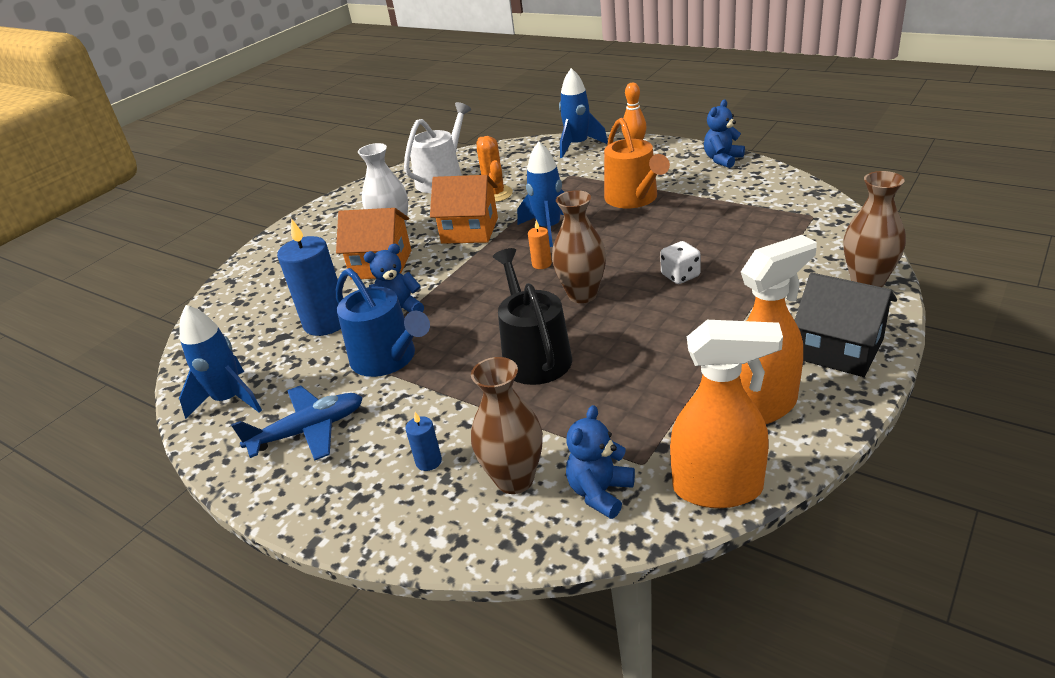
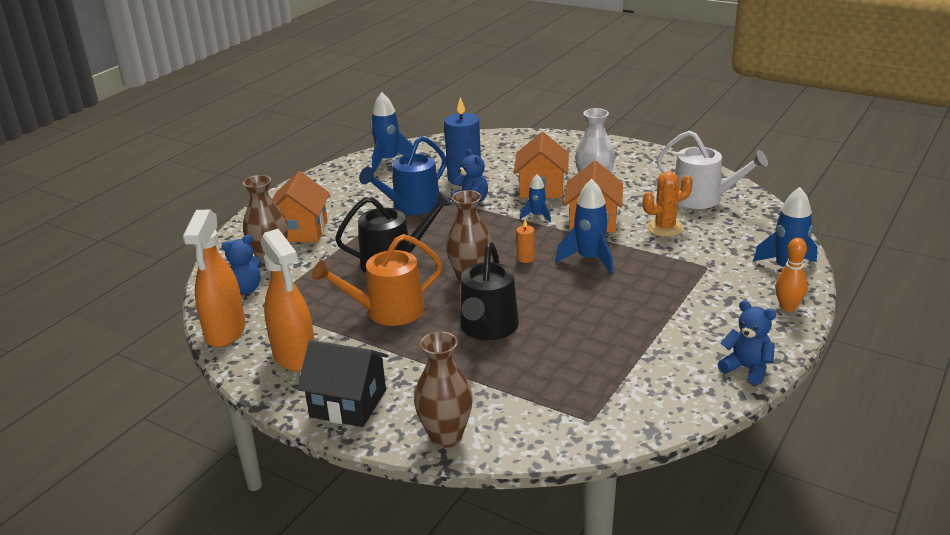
camera: 85 degrees right, 5 degrees down
blue plane [231,385,363,461] -> none
blue candle [405,412,442,471] -> orange house [272,171,330,242]
blue teddy bear [566,405,635,519] -> blue teddy bear turned 120 degrees clockwise [222,235,262,294]
orange watering can [604,118,670,208] -> orange watering can moved to [312,234,442,326]
white dice [660,241,701,284] -> black watering can [460,242,519,340]
black house [795,273,897,377] -> black house turned 75 degrees clockwise [297,340,389,427]
none -> blue rocket [520,174,551,222]

